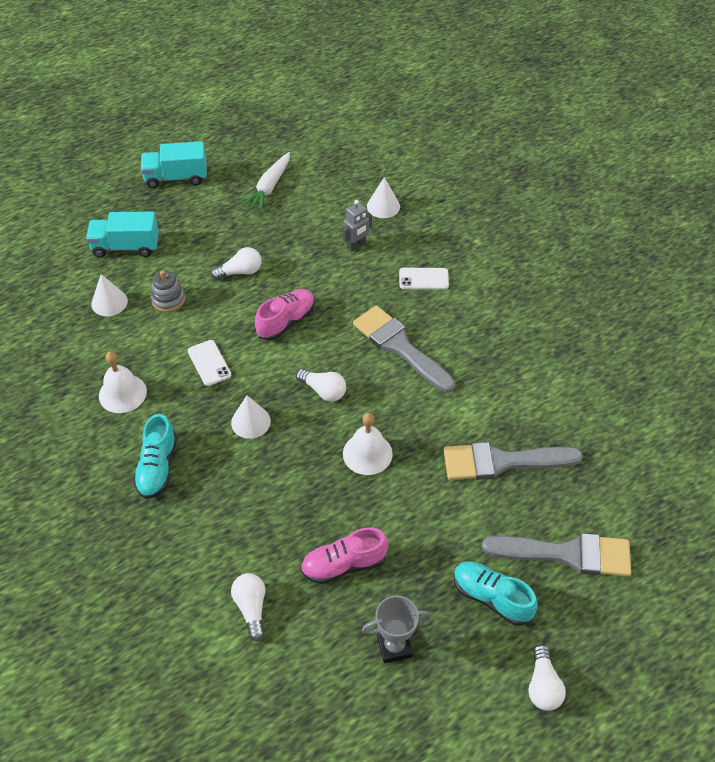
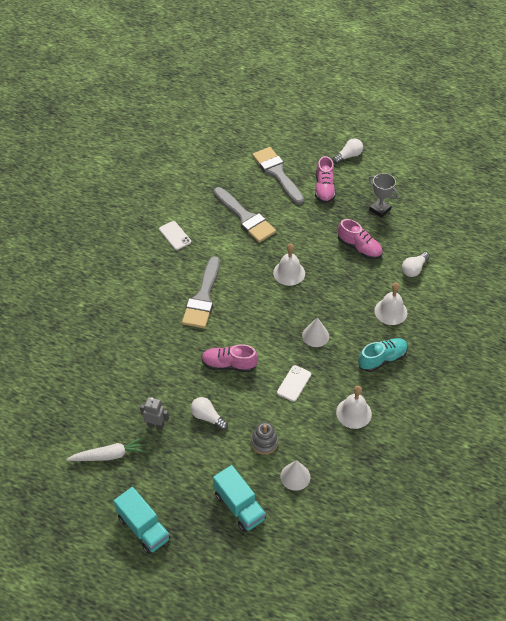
camera: 125 degrees left, 0 degrees up
white light bulb [296,369,346,401] -> none
grey robot [343,200,372,252] -> grey robot moved to [140,397,169,429]
white cone [367,177,400,218] -> none
white phone [399,268,449,290] -> white phone moved to [159,221,191,250]
turquoise shoe [454,561,538,625] -> pink shoe [315,156,336,203]
none -> white bell [374,283,407,325]

